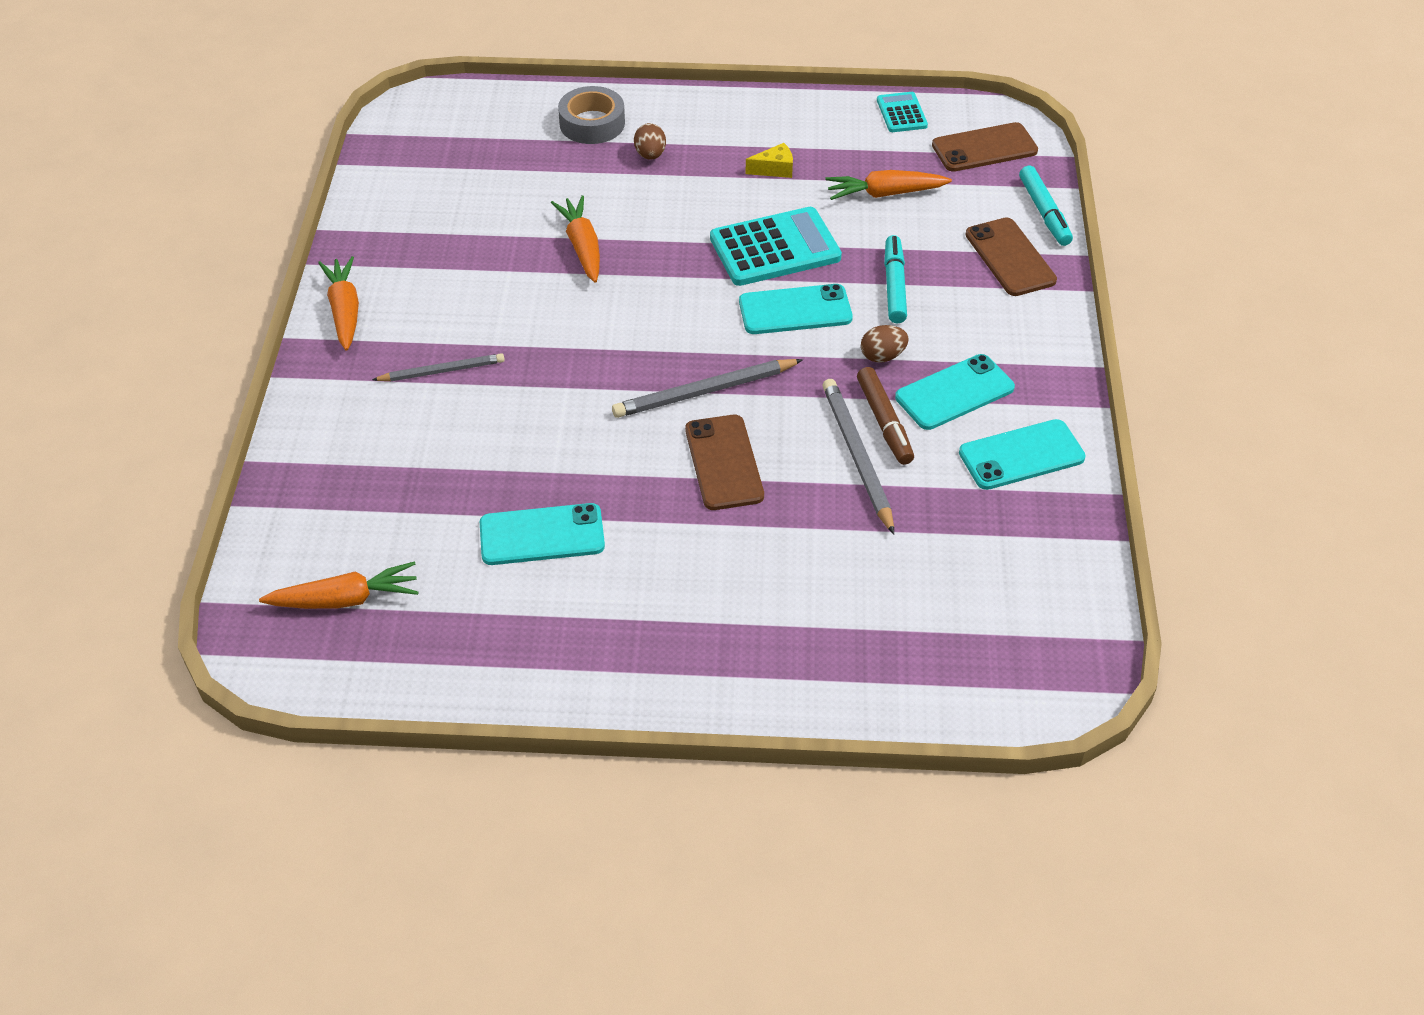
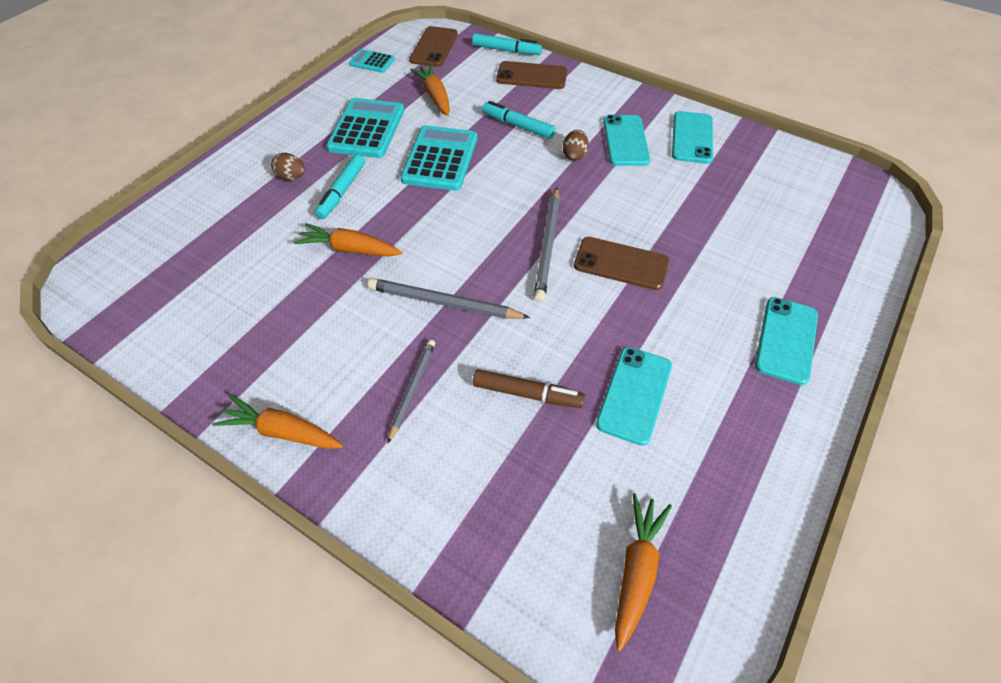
camera: 60 degrees left, 5 degrees up
grey tape [558,86,625,144] -> none
turquoise phone [739,284,853,334] -> turquoise phone moved to [755,297,818,385]
yellow cheese [746,143,793,178] -> turquoise calculator [326,98,404,158]
grey pencil [822,379,894,534] -> grey pencil moved to [368,278,530,319]
orange carrot [825,170,952,200] -> orange carrot turned 135 degrees clockwise [410,64,449,116]
brown marker [857,367,914,465] -> brown marker moved to [473,369,585,408]
none -> turquoise marker [315,154,365,219]

